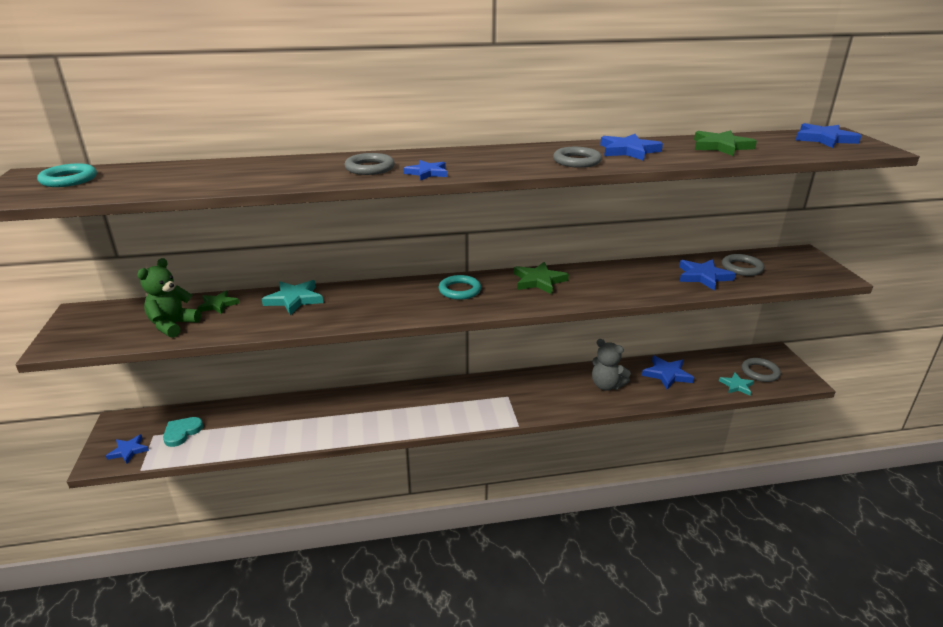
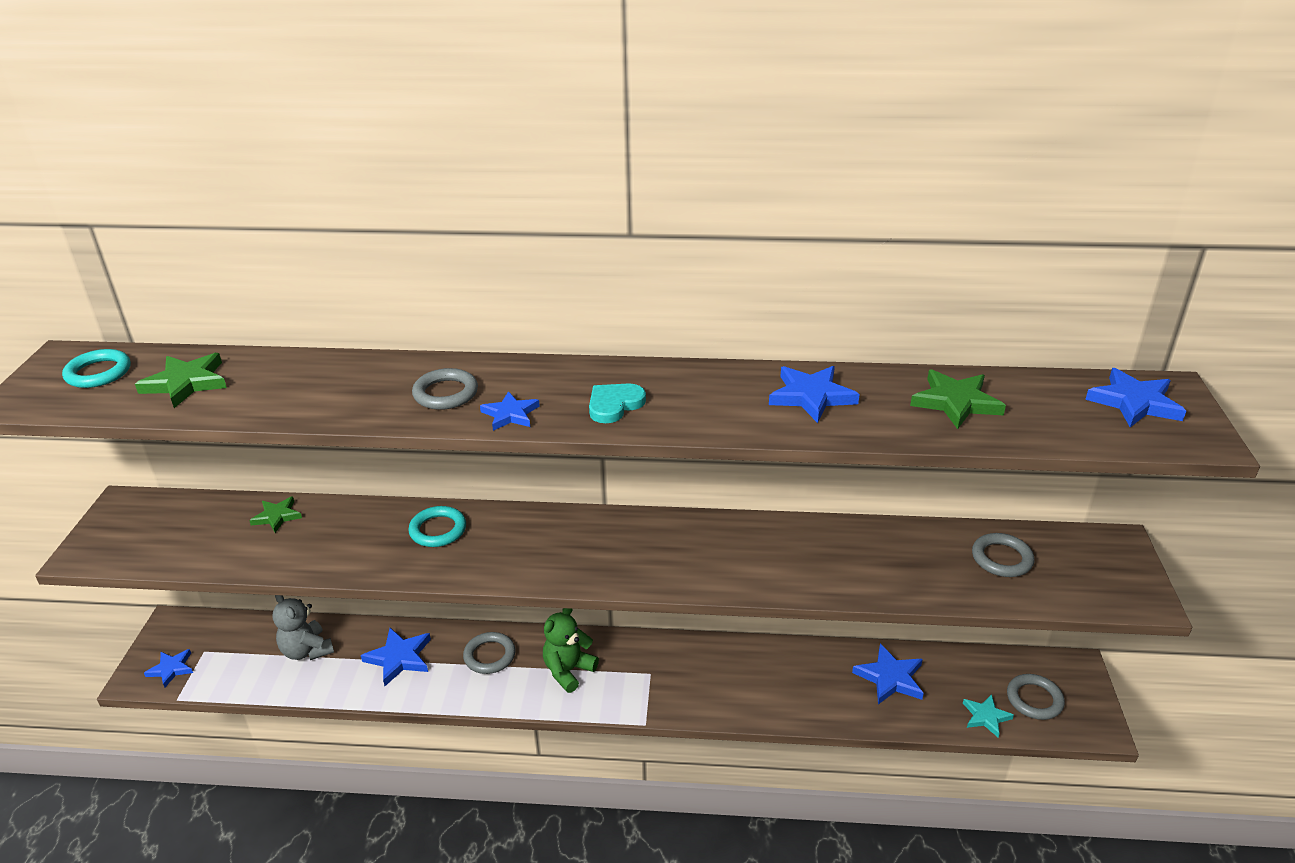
camera: 15 degrees right, 5 degrees up
green teddy bear [137,258,201,338] -> green teddy bear moved to [543,608,599,693]
turquoise heart [163,417,203,447] -> turquoise heart moved to [589,383,646,423]
turquoise star [262,280,323,315] -> none
turquoise ring [438,275,481,300] -> turquoise ring moved to [408,506,466,547]
green star [514,262,569,294] -> green star moved to [135,353,227,408]
grey ring [553,147,602,168] -> grey ring moved to [463,632,516,674]
grey teddy bear [592,339,631,391] -> grey teddy bear moved to [272,595,334,660]
blue star [679,259,736,291] -> blue star moved to [361,628,431,686]

